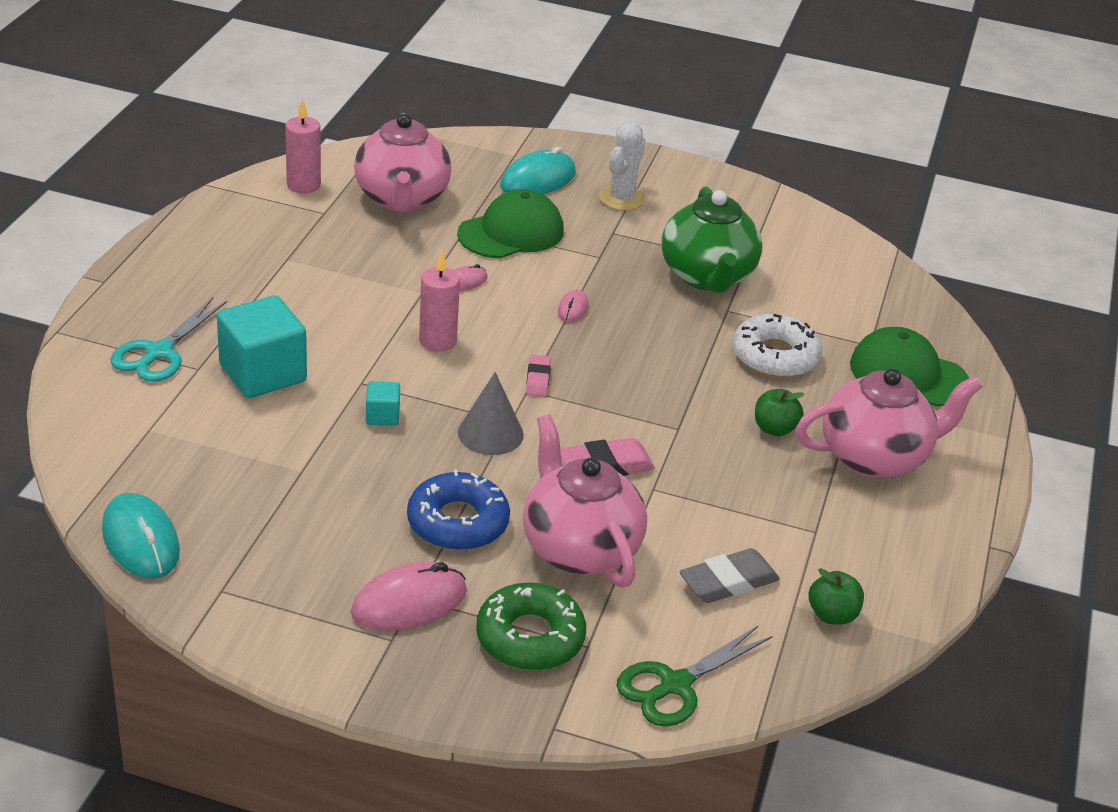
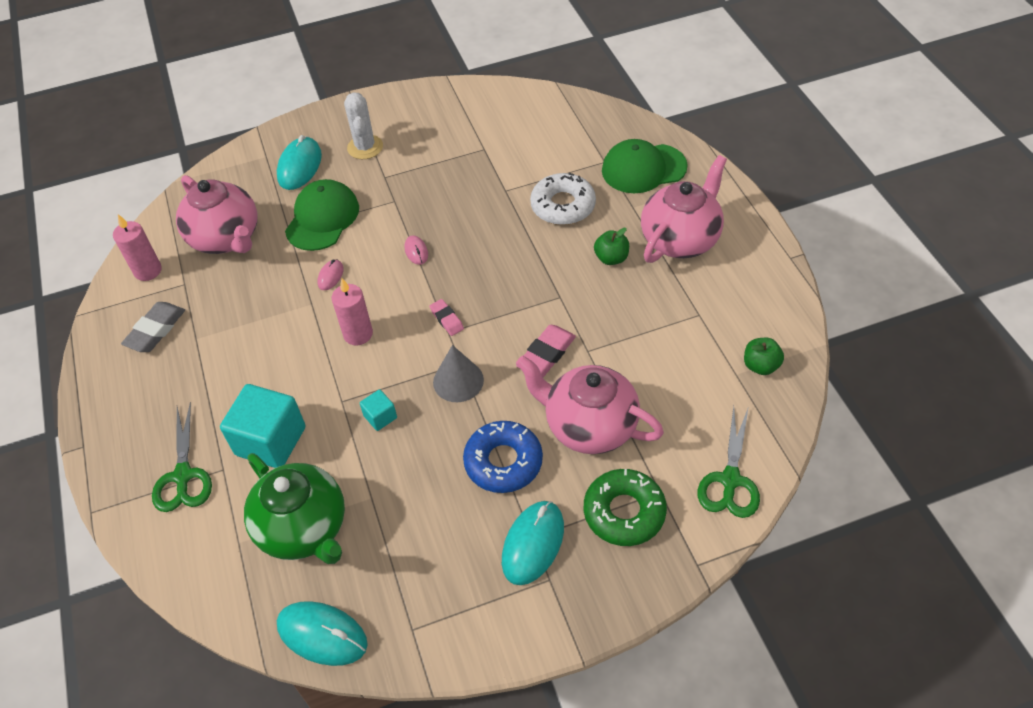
camera: 30 degrees left, 15 degrees up
turquoise scissors [110,298,227,382] -> green scissors [152,402,212,512]
pink mouse [351,562,467,630] -> turquoise mouse [502,501,564,585]
green teapot [662,186,762,293] -> green teapot moved to [244,453,345,564]
grey eraser [679,548,780,603] -> grey eraser moved to [121,302,185,352]

